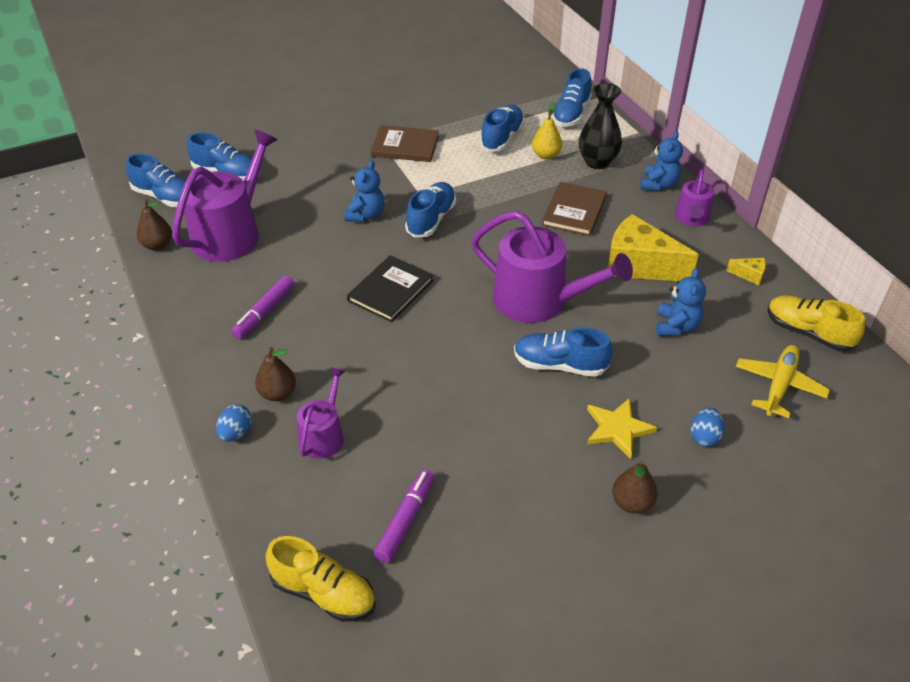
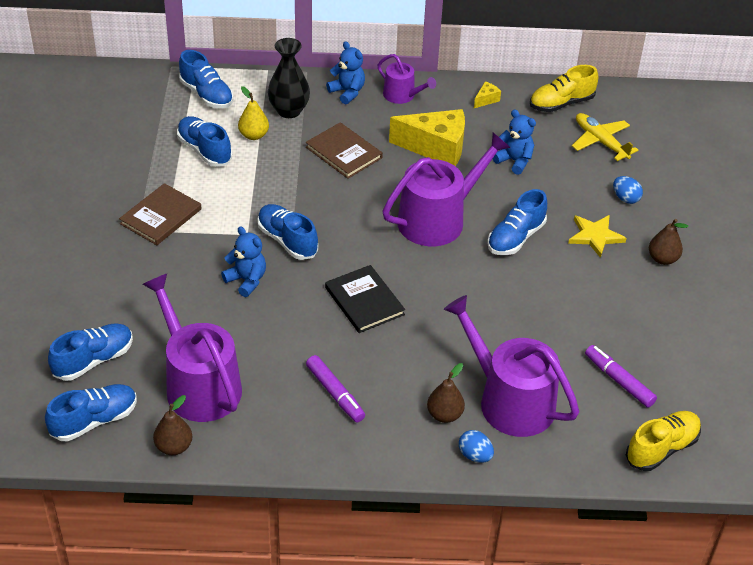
camera: 65 degrees left, 0 degrees up
purple watering can [297,367,345,459] -> purple watering can [444,295,579,437], size x1.88
yellow cheese [608,214,699,281] -> yellow cheese turned 135 degrees counterclockwise [389,109,465,166]

